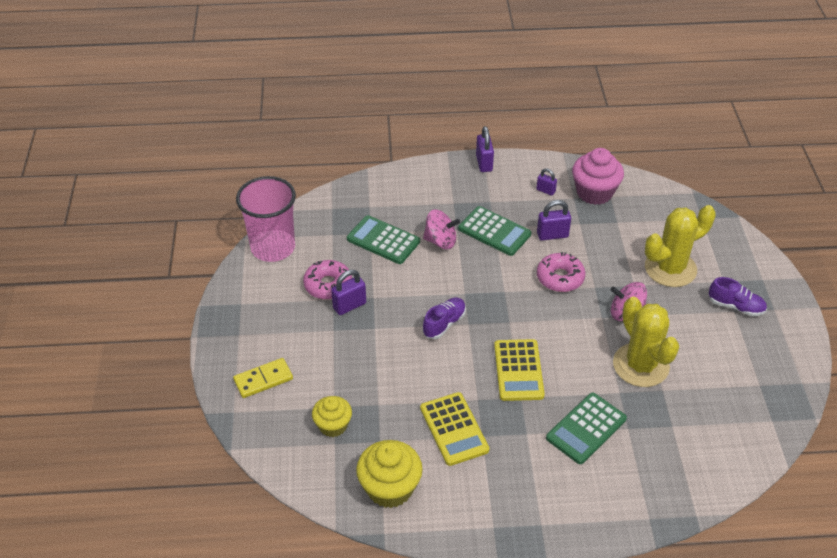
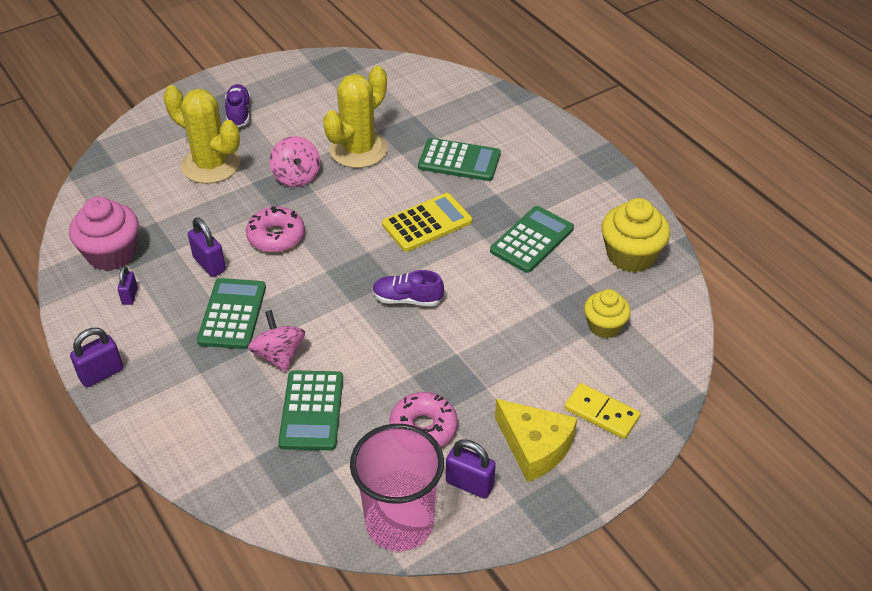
camera: 120 degrees left, 0 degrees up
purple padlock [331,270,366,315] -> purple padlock moved to [446,439,496,499]
yellow calculator [420,392,489,466] -> green calculator [490,206,574,273]
none -> yellow cheese [495,399,577,482]

